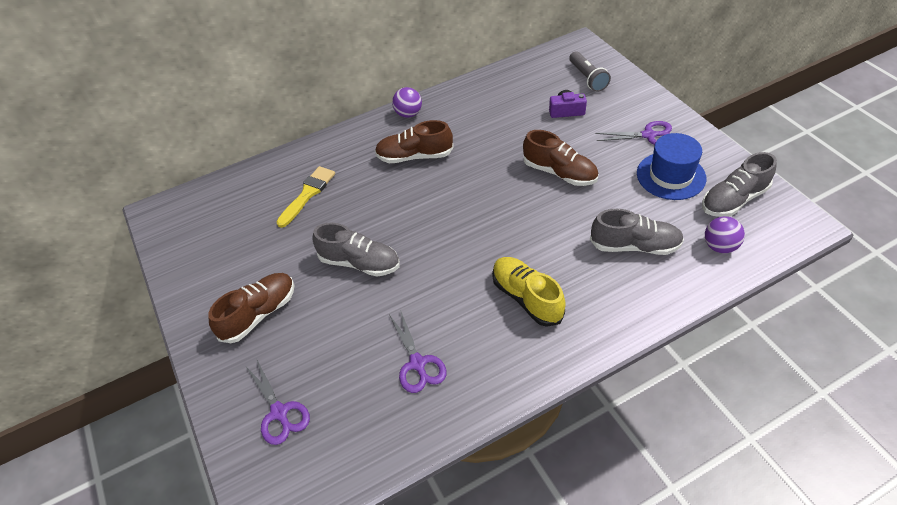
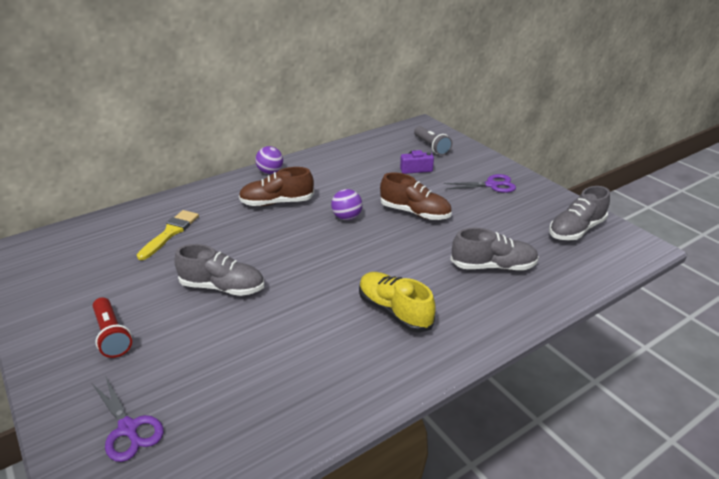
camera: 10 degrees left, 15 degrees down
brown shoe [208,273,295,343] -> red flashlight [93,297,132,358]
purple scissors [390,310,447,393] -> none
blue hat [637,133,706,200] -> none
purple ball [705,216,745,253] -> purple ball moved to [331,189,363,220]

